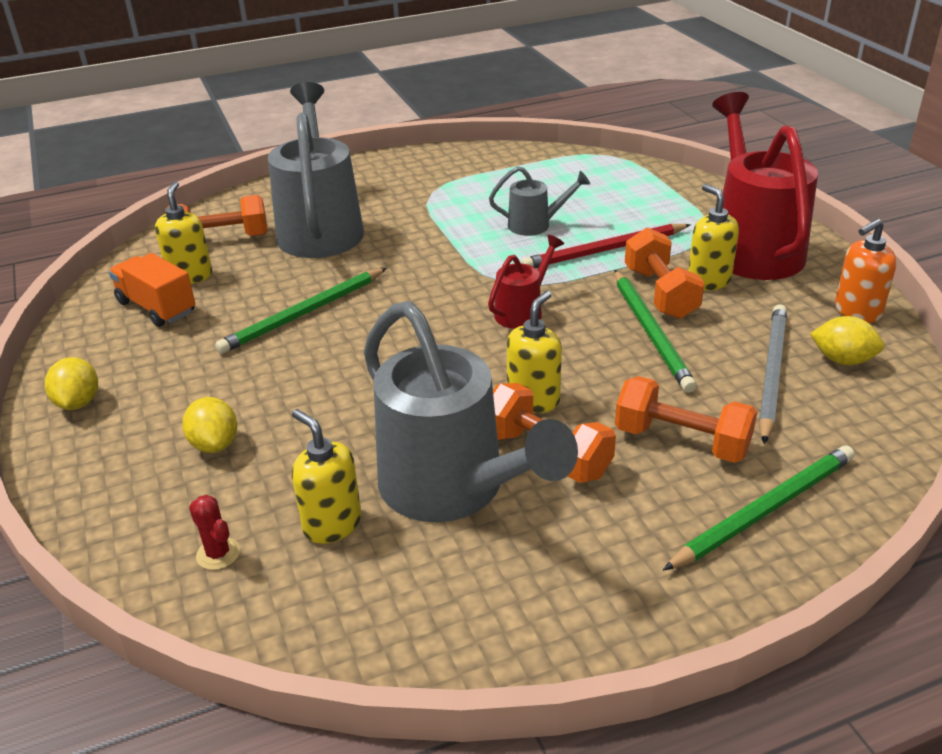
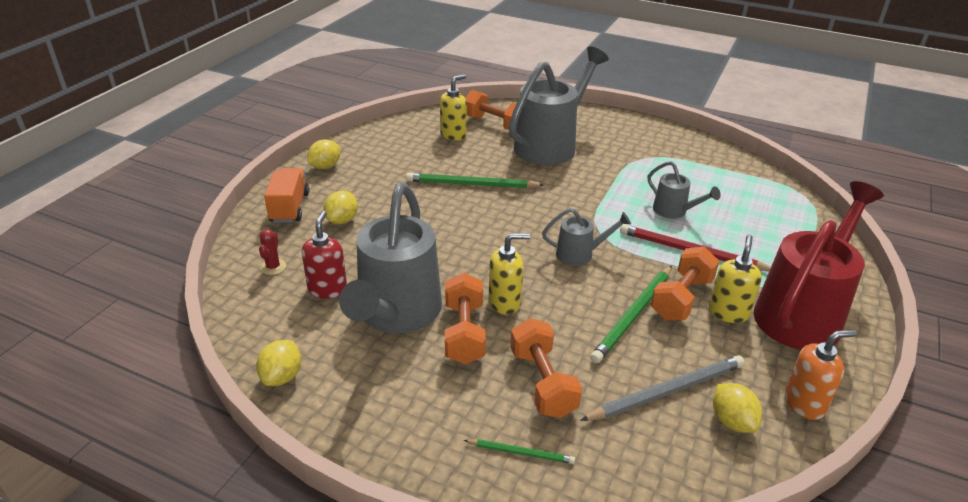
camera: 45 degrees right, 0 degrees up
orange truck [109,253,195,327] -> orange truck moved to [264,168,309,223]
yellow soap dispenser [292,409,361,544] -> red soap dispenser [302,211,347,299]
red watering can [488,235,564,329] -> grey watering can [542,208,631,266]
green pencil [663,445,855,571] -> green pencil [464,439,575,464], size x0.53
orange soap dispenser [835,219,897,323] -> orange soap dispenser turned 150 degrees clockwise [785,330,857,420]
none -> yellow lemon [256,340,301,386]

